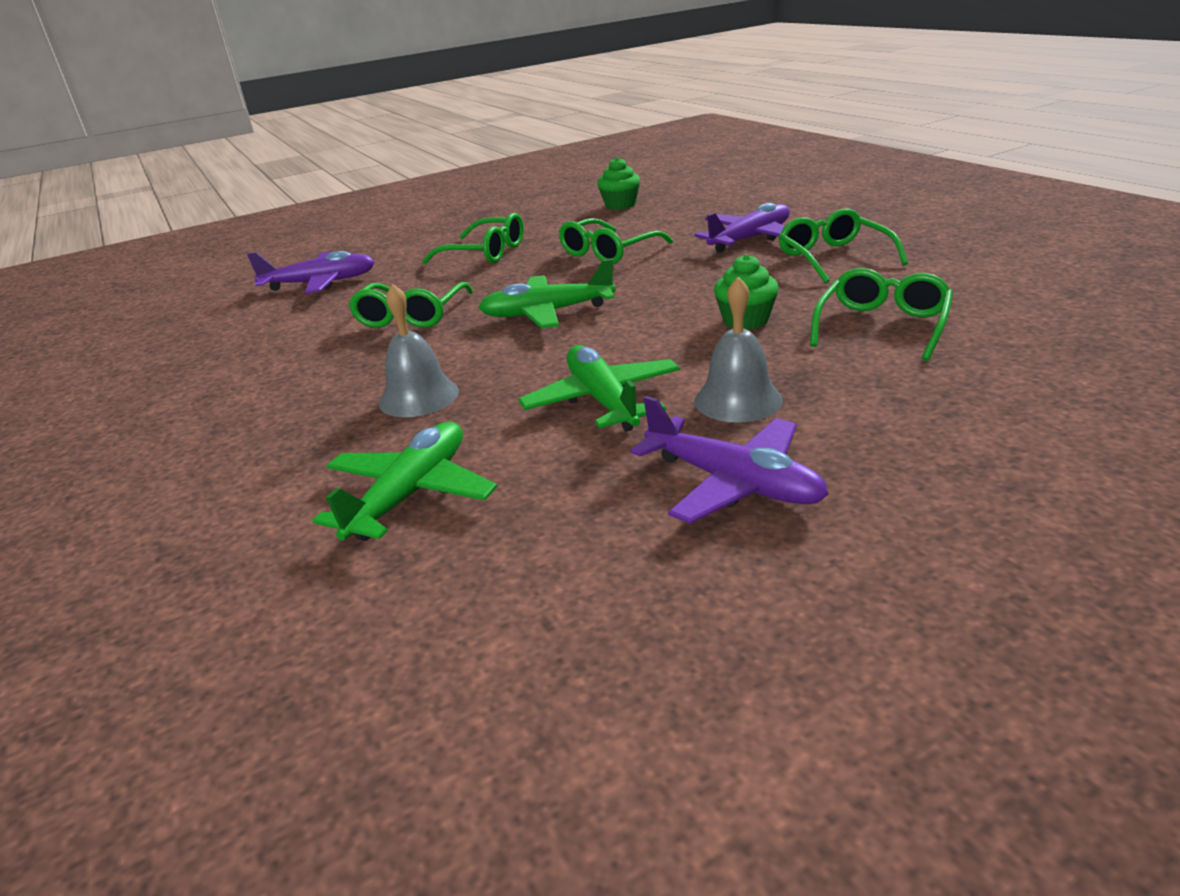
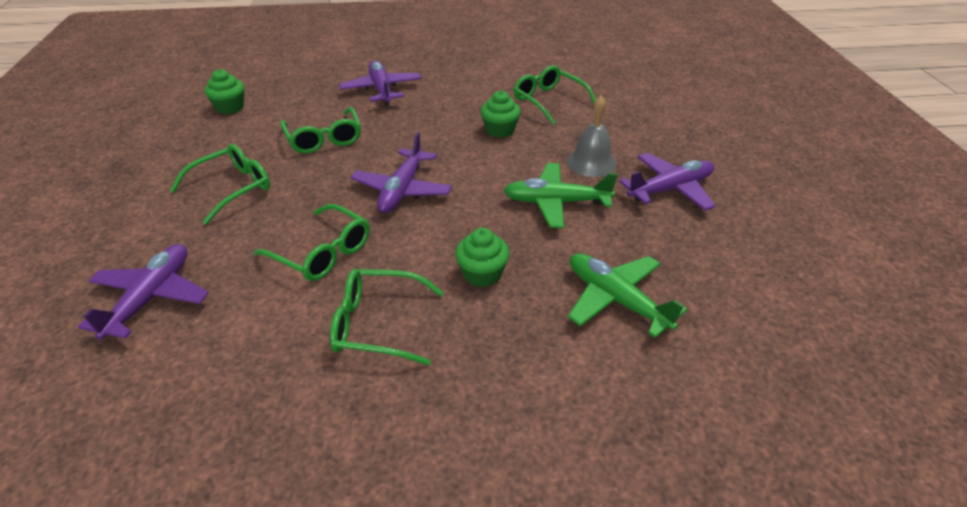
camera: 70 degrees left, 10 degrees up
grey bell [379,284,459,417] -> green cupcake [455,228,510,287]
green plane [478,259,616,329] -> purple plane [351,132,452,213]
green glasses [778,208,908,283] -> green glasses moved to [330,269,444,365]

